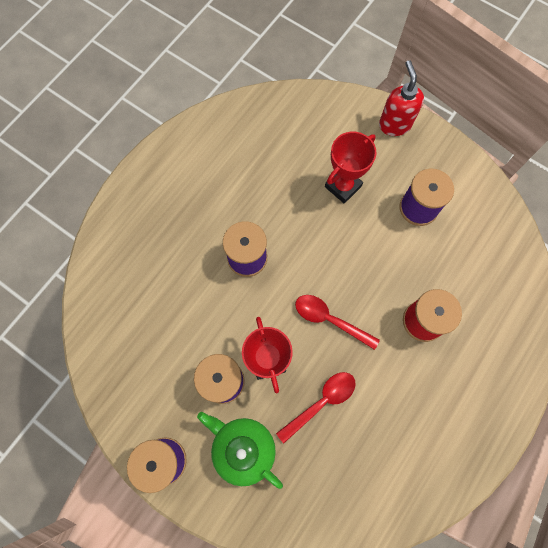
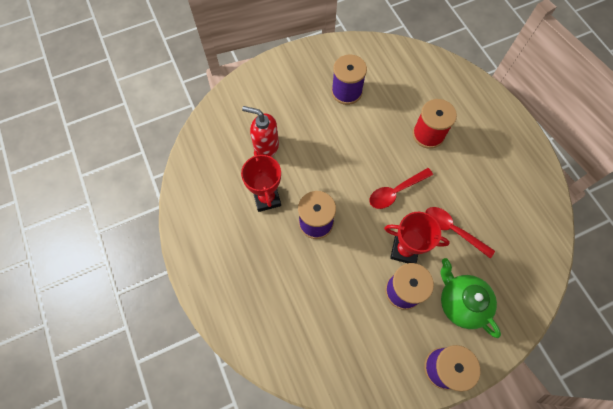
camera: 60 degrees left, 5 degrees down
green teapot [197,412,283,489] -> green teapot turned 75 degrees clockwise [440,258,501,338]
red spoon [276,372,356,443] -> red spoon turned 45 degrees counterclockwise [425,207,495,258]
red trophy [325,132,377,204] -> red trophy moved to [241,150,281,212]
red soap dispenser [379,60,424,136] -> red soap dispenser moved to [242,106,279,157]

